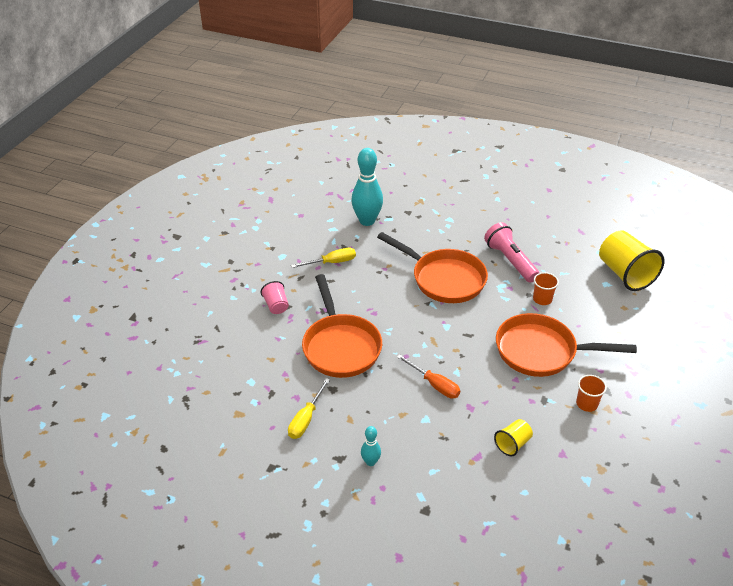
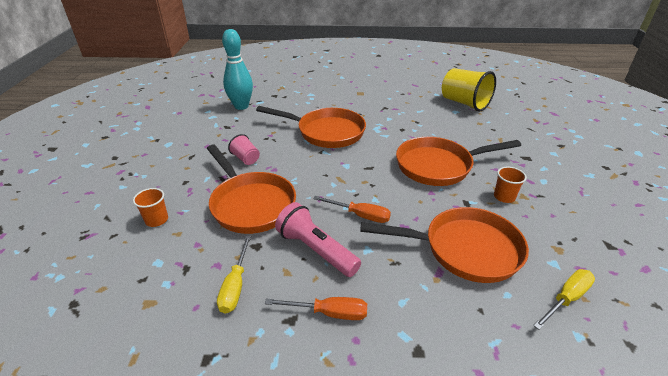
camera: 20 degrees left, 5 degrees down
pink cup [260,281,289,314] -> pink cup moved to [228,134,260,165]
yellow screwdriver [291,248,356,268] -> yellow screwdriver moved to [533,269,595,330]
turquoise bowling pin [361,426,381,466] -> orange screwdriver [265,297,367,320]
pink flashlight [484,222,540,283] -> pink flashlight moved to [275,202,361,277]
yellow cup [494,419,533,456] -> orange pan [360,207,529,283]
orange cup [533,272,559,305] -> orange cup moved to [133,188,168,227]

